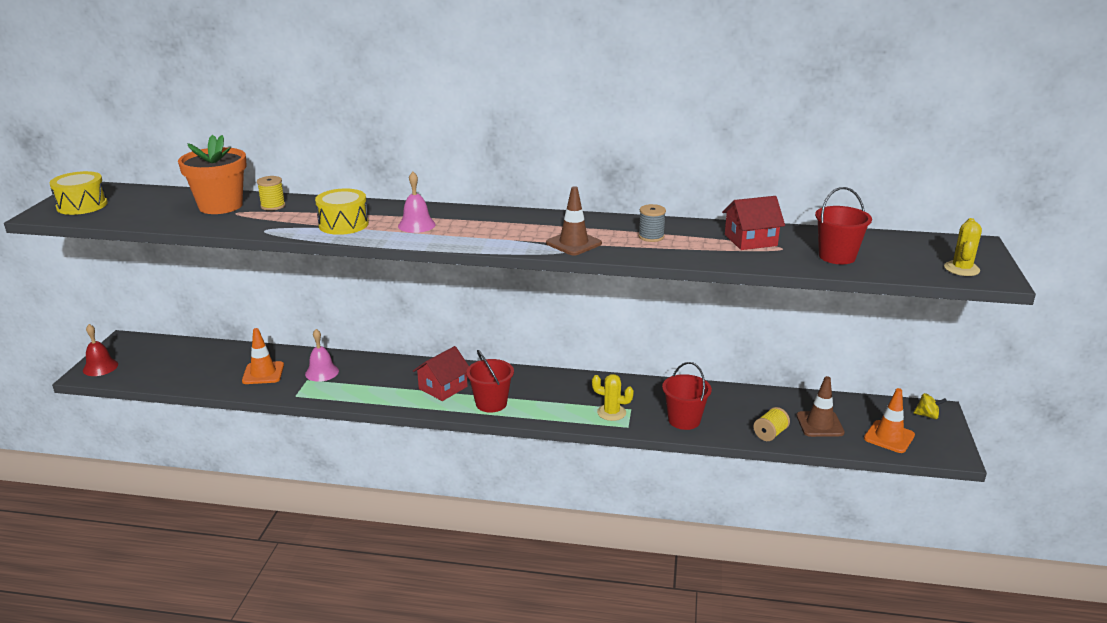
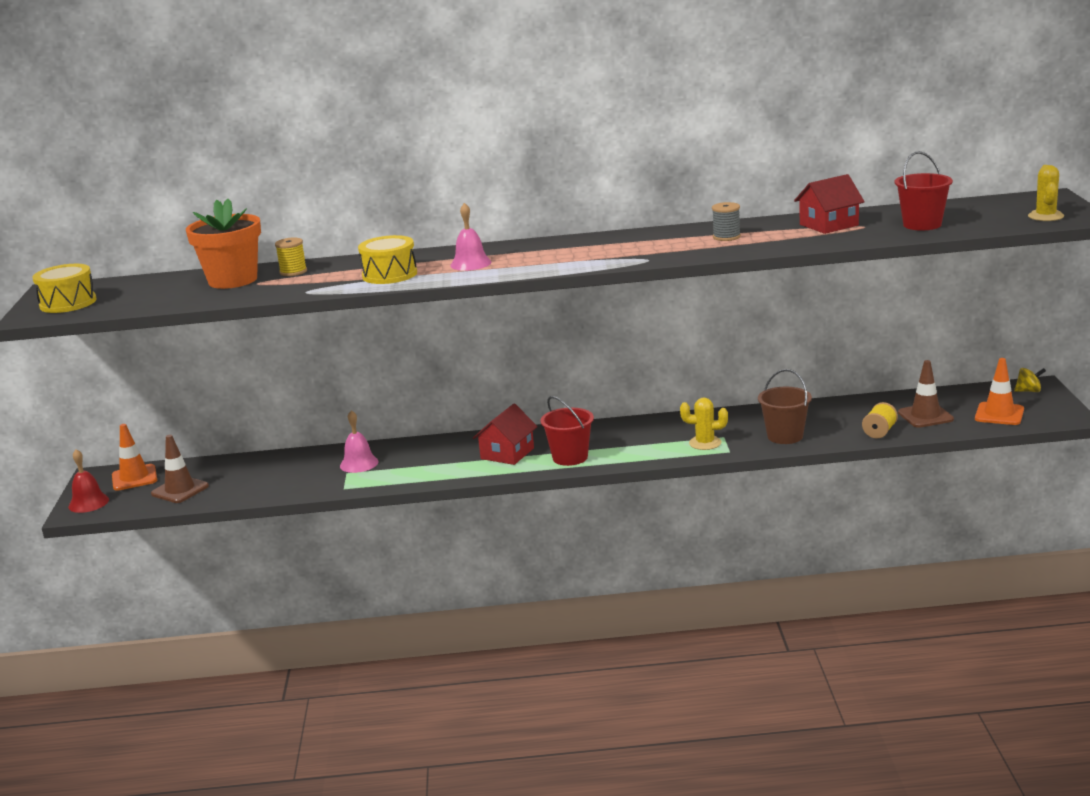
camera: 10 degrees left, 5 degrees down
orange traffic cone [242,328,284,384] -> orange traffic cone moved to [112,424,157,491]
brown traffic cone [546,186,602,255] -> brown traffic cone moved to [151,435,209,503]
red bucket [662,362,712,430] -> brown bucket [758,369,812,444]

